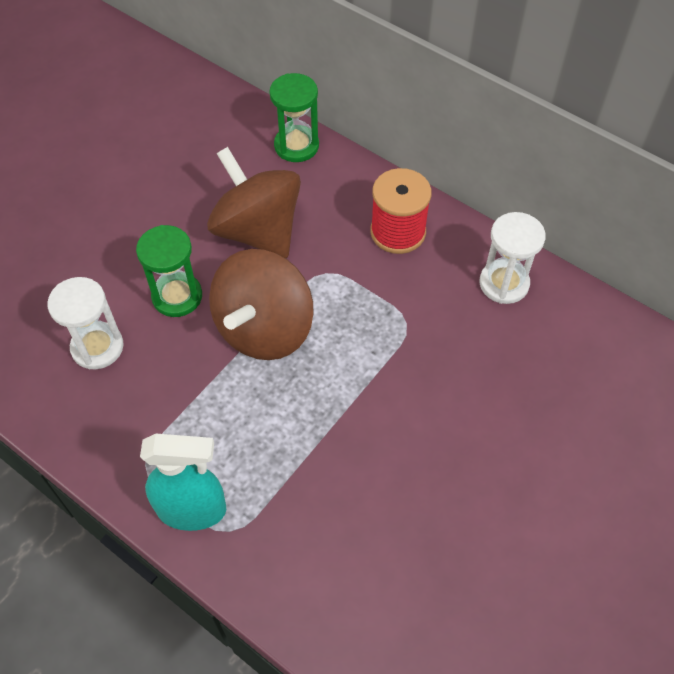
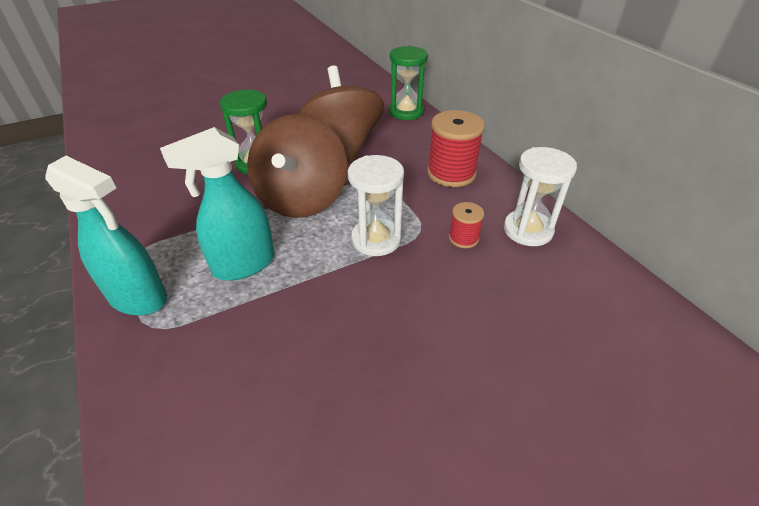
camera: 25 degrees right, 15 degrees down
white hourglass [47,277,124,369] -> white hourglass moved to [348,155,404,256]
brown spinning top [209,249,314,360] -> brown spinning top turned 45 degrees counterclockwise [247,114,347,218]
none -> turquoise spray bottle [160,127,274,280]
none -> red spool [449,202,484,248]

